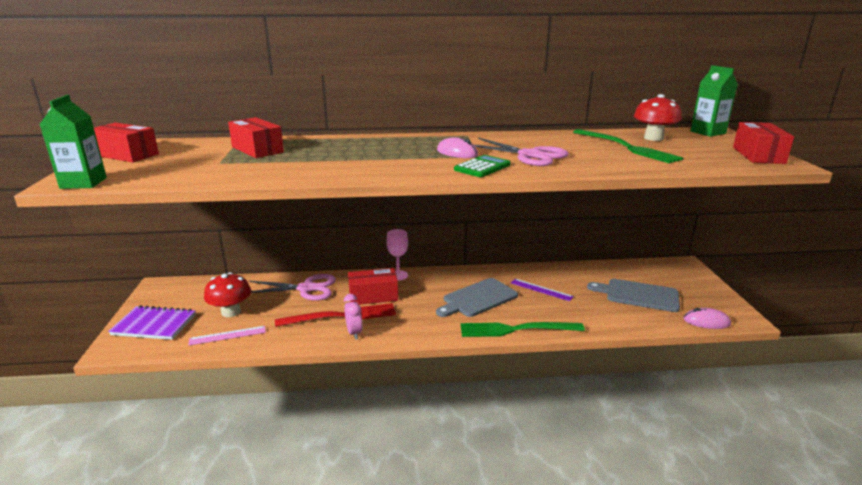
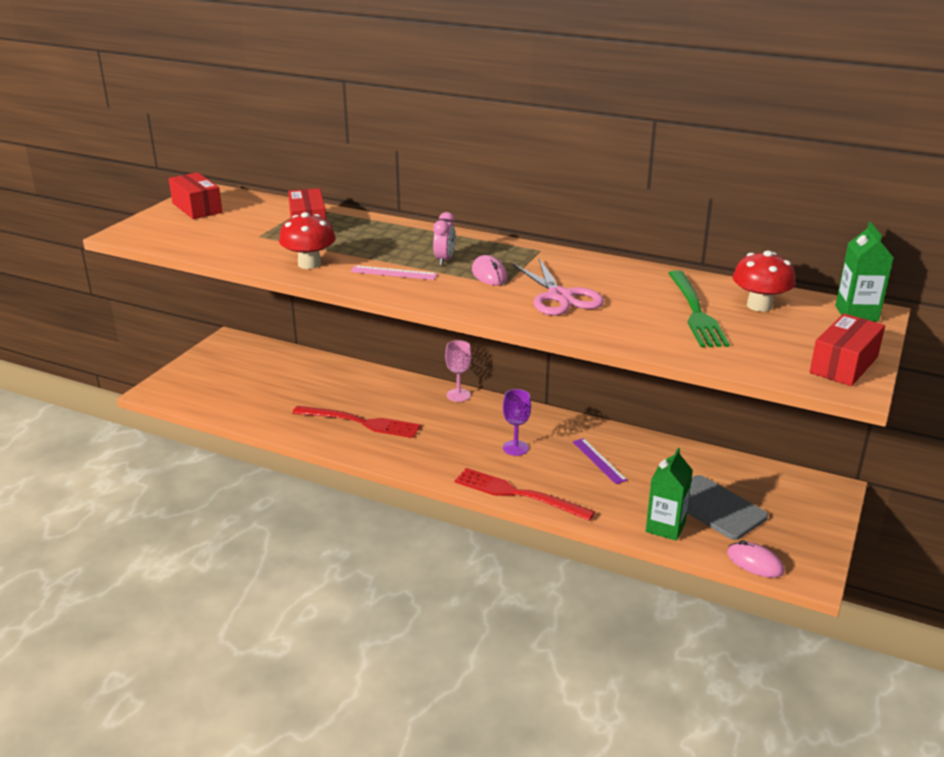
camera: 30 degrees right, 5 degrees up
green carton [39,95,107,189] -> green carton moved to [646,448,693,541]
purple notebook [108,305,196,340] -> none
pink ruler [188,326,266,345] -> pink ruler moved to [350,265,438,280]
red mushroom [204,272,251,317] -> red mushroom moved to [279,212,336,269]
pink scissors [249,274,336,301] -> none
pink clock [344,294,363,340] -> pink clock moved to [433,212,455,266]
red box [348,268,398,305] -> none
grey cutting board [436,278,518,317] -> purple goblet [503,389,531,456]
green calculator [454,155,511,177] -> none
green fork [460,322,585,337] -> red fork [454,468,595,521]

